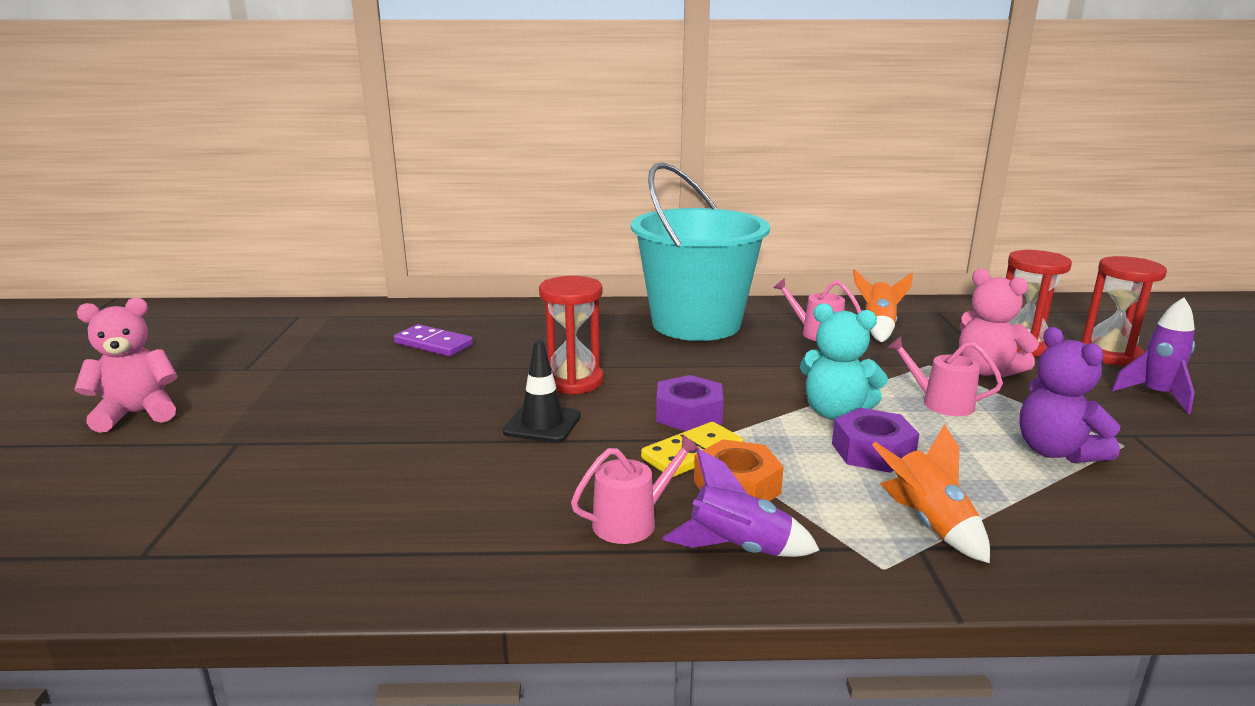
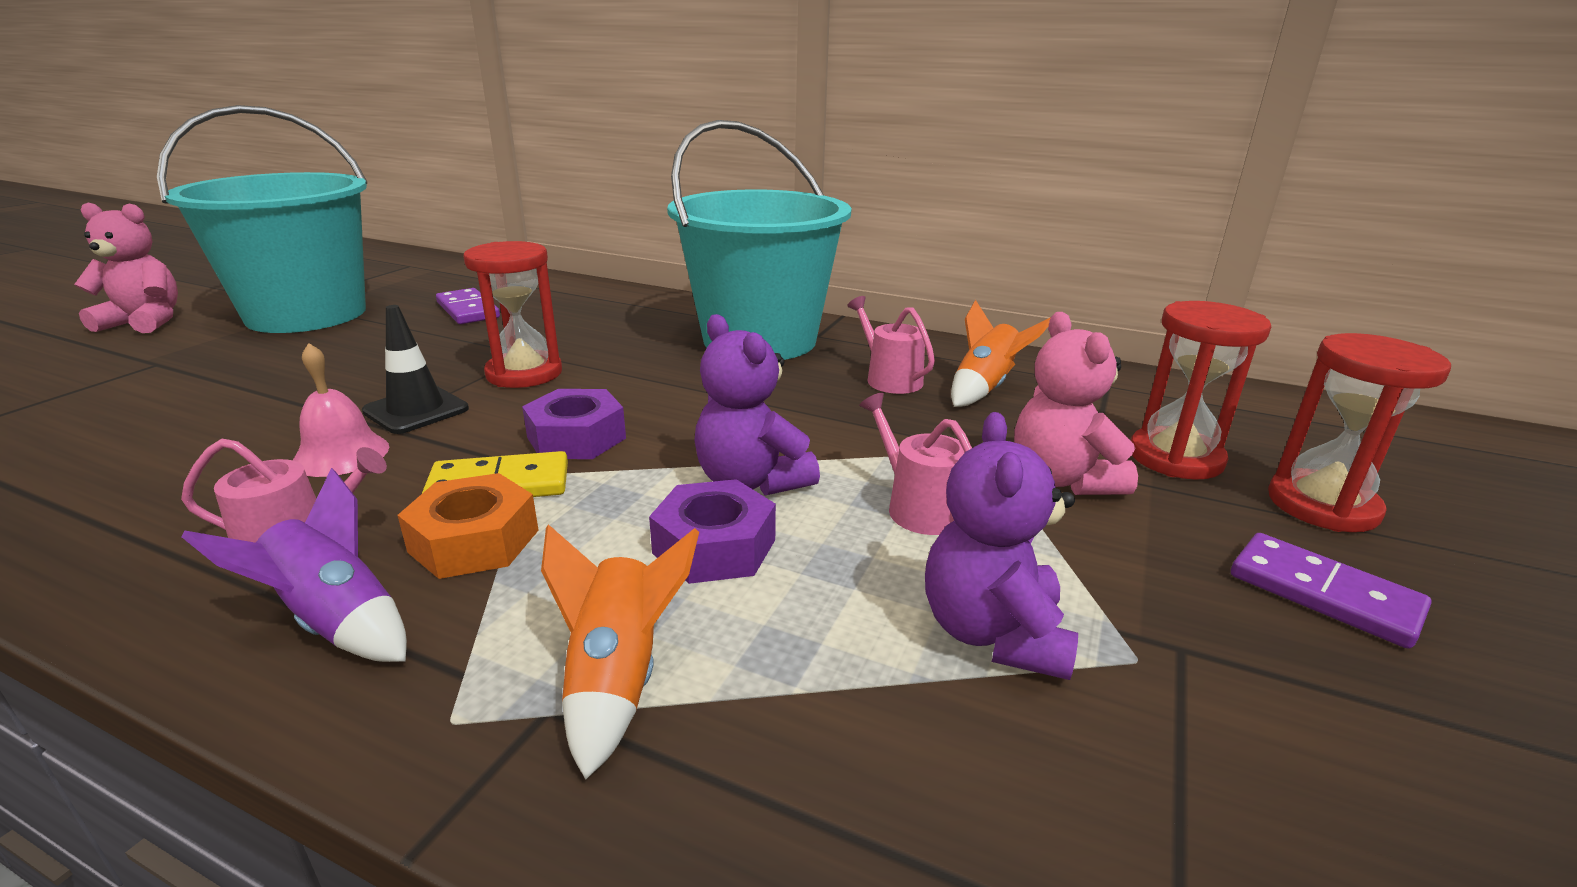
camera: 25 degrees right, 5 degrees up
turquoise teddy bear [800,303,888,420] -> purple teddy bear [694,314,820,496]
purple rocket [1111,297,1195,414] -> purple domino [1231,533,1432,649]
none -> turquoise bucket [157,105,367,333]
none -> pink bell [293,343,389,477]

